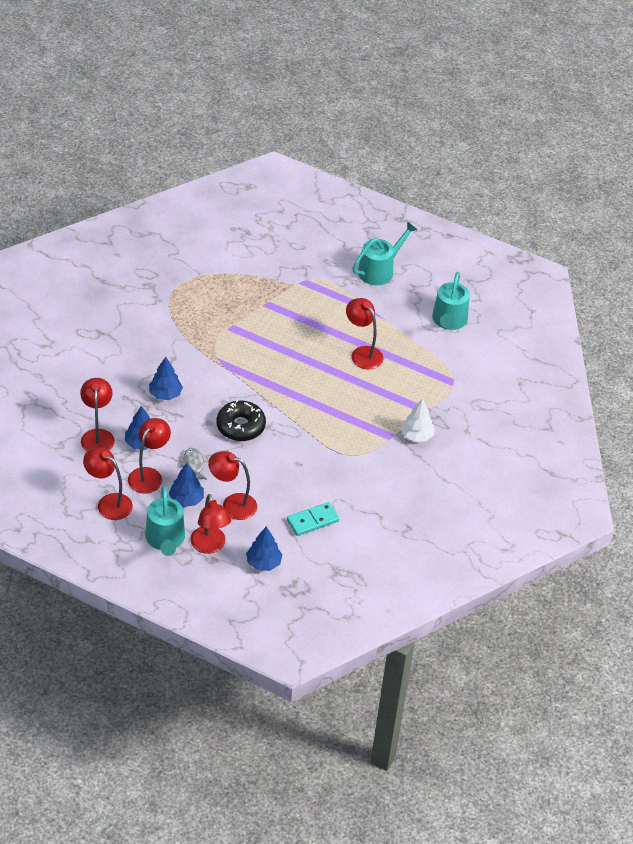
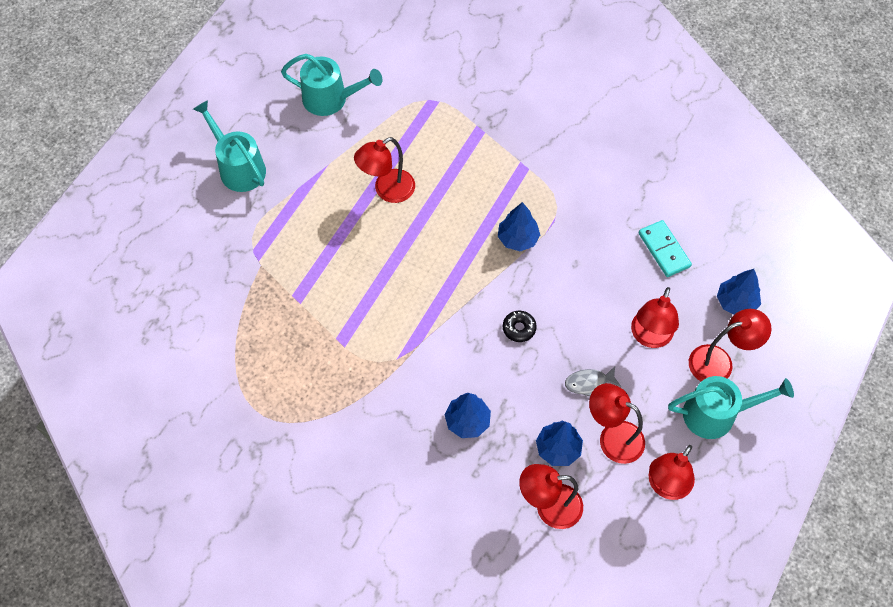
camera: 85 degrees left, 15 degrees up
blue tree [169,463,204,507] -> blue tree moved to [498,202,540,251]
black donut [216,400,266,441] -> black donut [503,311,537,342], size x0.53
white tree [401,398,434,442] -> none

